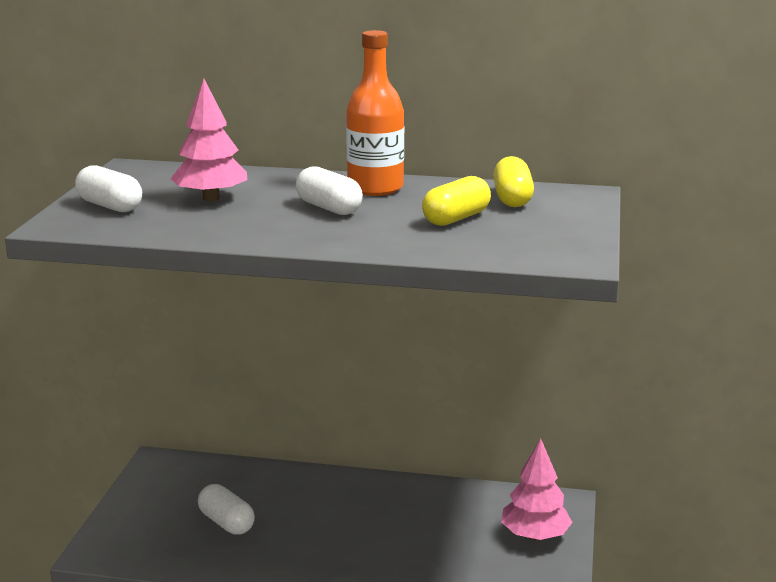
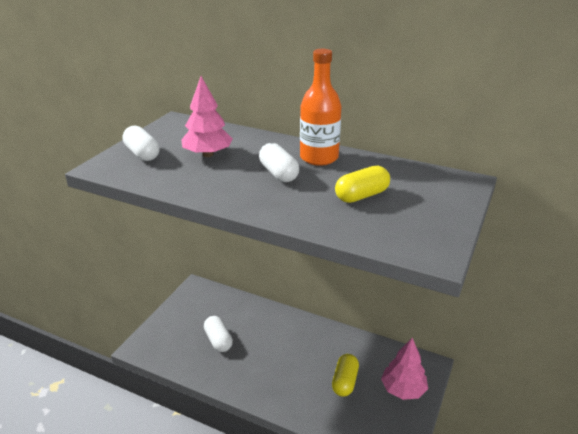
camera: 15 degrees right, 10 degrees up
yellow capsule [493,156,534,207] -> yellow capsule moved to [332,354,359,397]

